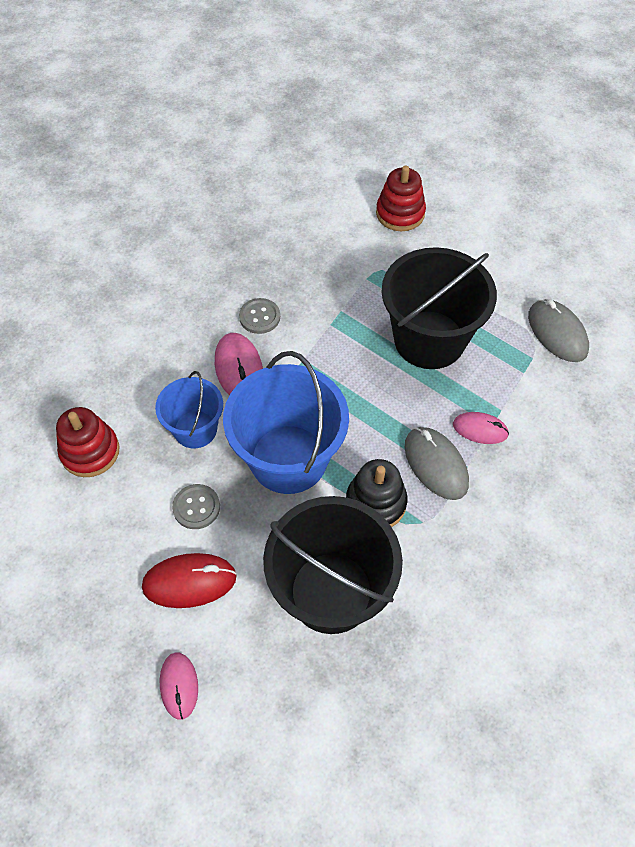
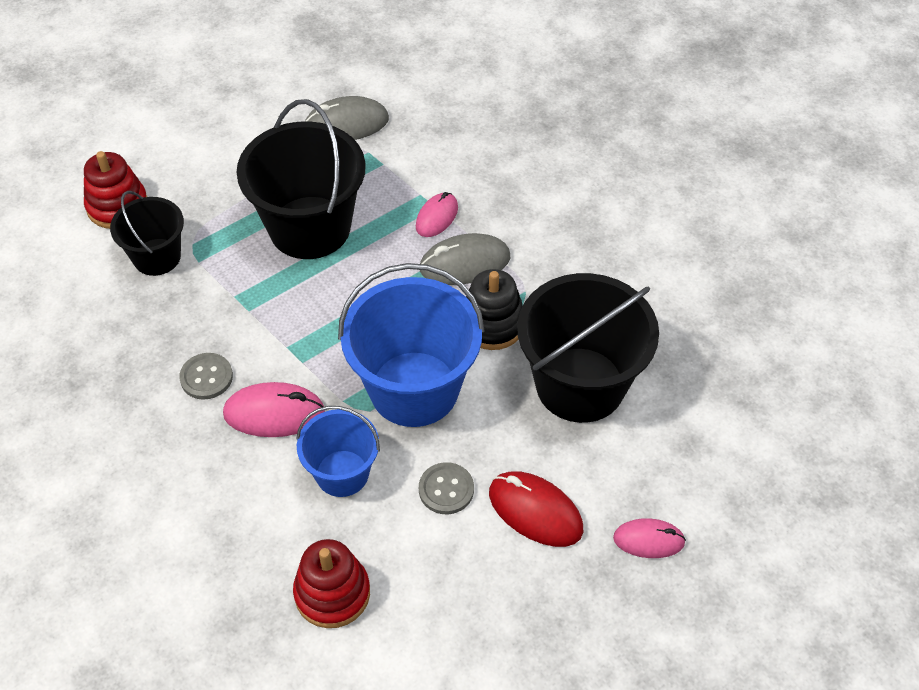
camera: 75 degrees left, 5 degrees down
red mouse [142,553,237,608] -> red mouse turned 60 degrees counterclockwise [489,471,583,547]
none -> black bucket [110,191,184,276]

